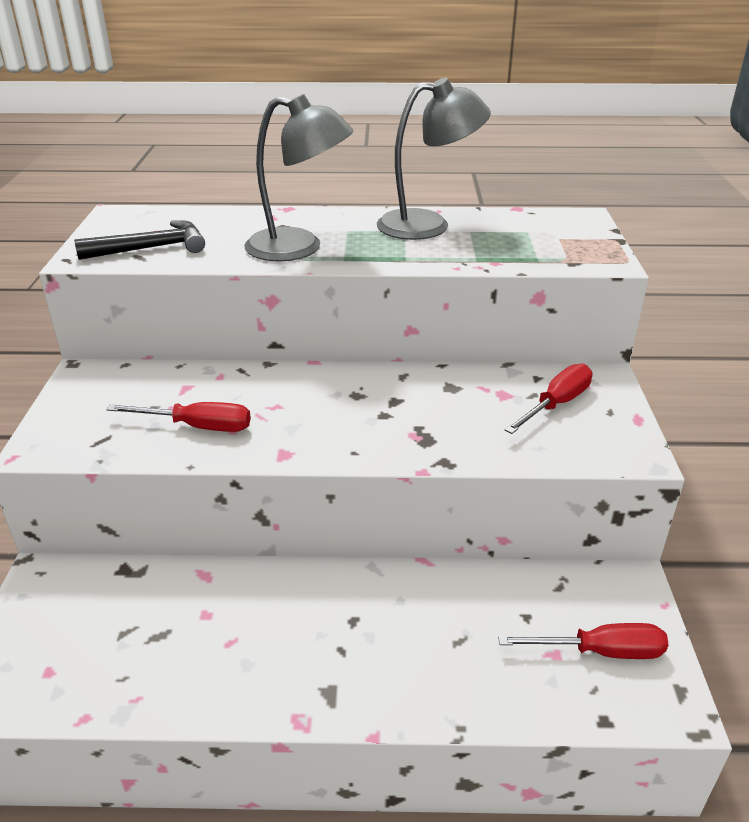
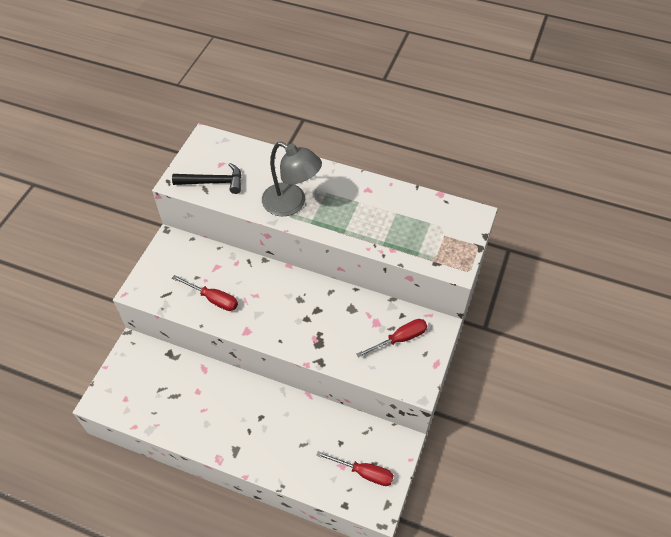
camera: 20 degrees right, 20 degrees up
grey lamp [377,78,491,240] -> none

